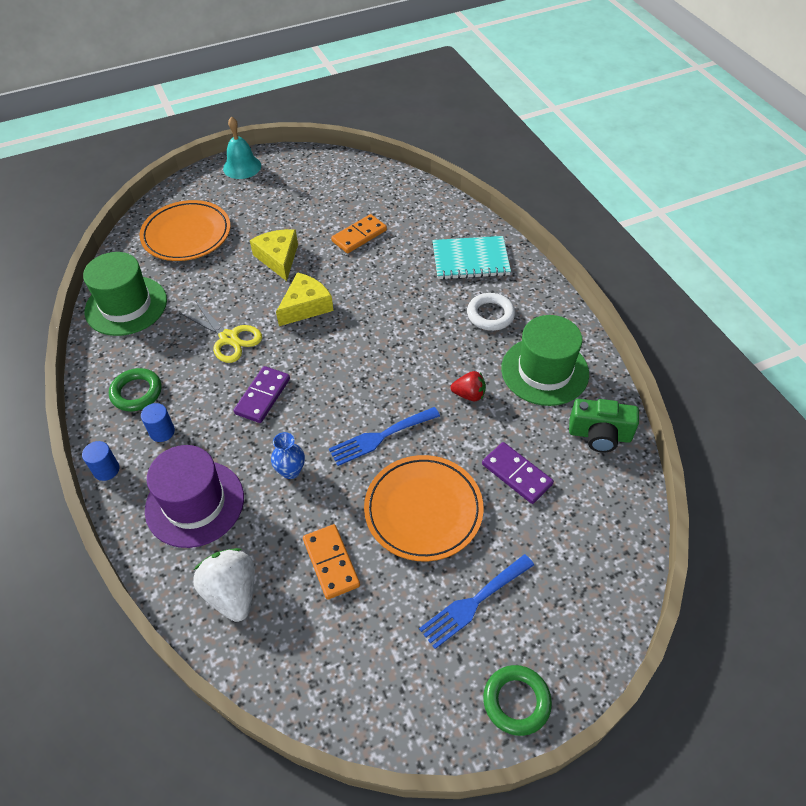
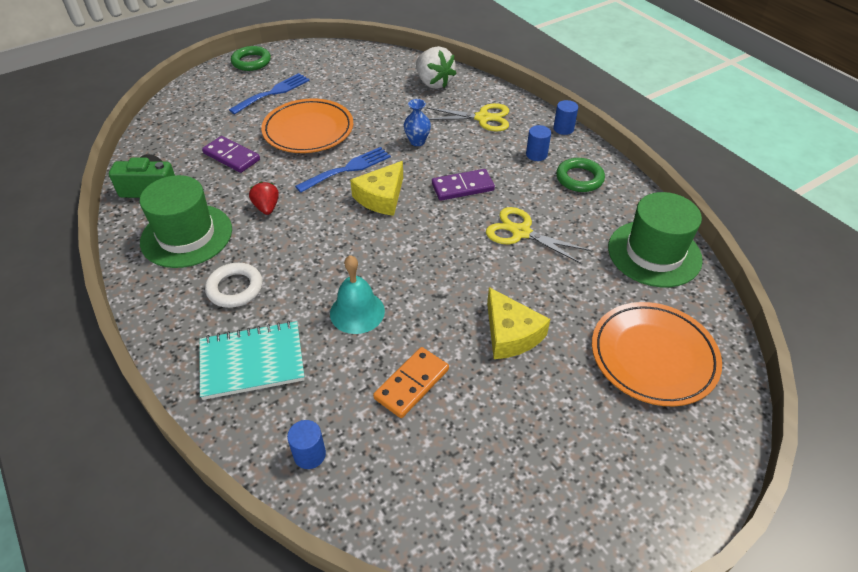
camera: 170 degrees right, 5 degrees down
purple hat [145,445,244,548] -> yellow scissors [427,103,509,131]
turquoise bell [223,116,261,179] -> turquoise bell moved to [330,255,385,334]
purple domino [234,366,290,423] -> purple domino turned 60 degrees clockwise [432,169,495,201]
yellow cheese [276,272,333,326] -> yellow cheese moved to [350,161,403,216]
orange domino [303,524,360,600] -> none
red strawberry [450,371,486,401] -> red strawberry turned 75 degrees clockwise [249,182,279,215]
none -> blue cylinder [287,420,326,469]

